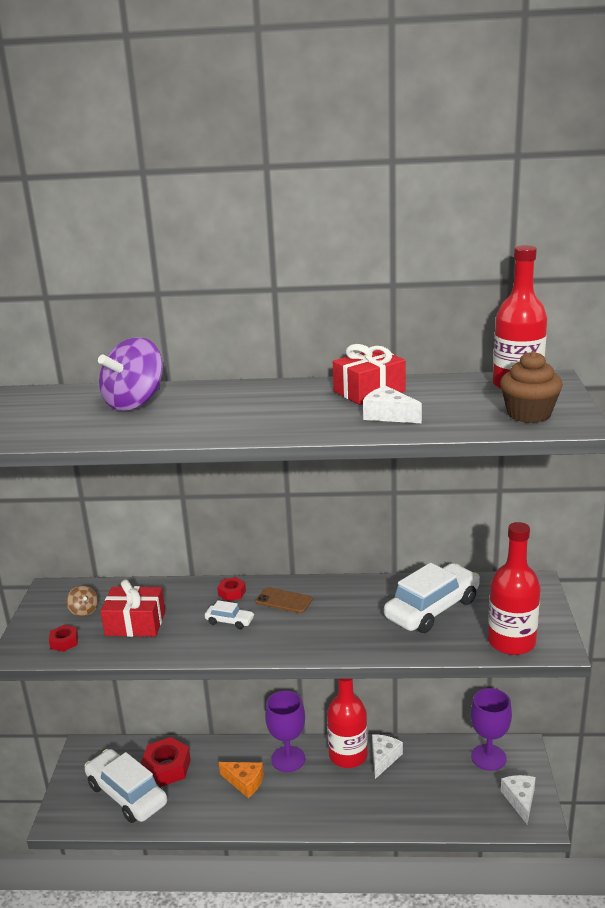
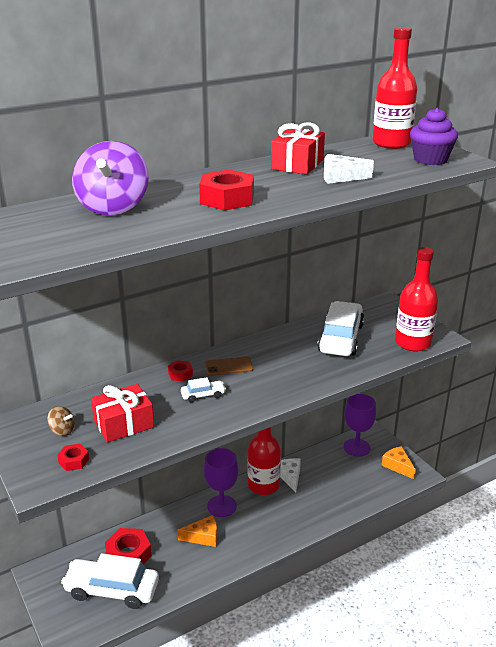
camera: 35 degrees left, 5 degrees up
brown cupcake [500,351,563,423] -> purple cupcake [410,108,458,165]
white cheese [501,775,536,824] -> orange cheese [382,446,416,479]
none -> red nut [199,169,254,211]

